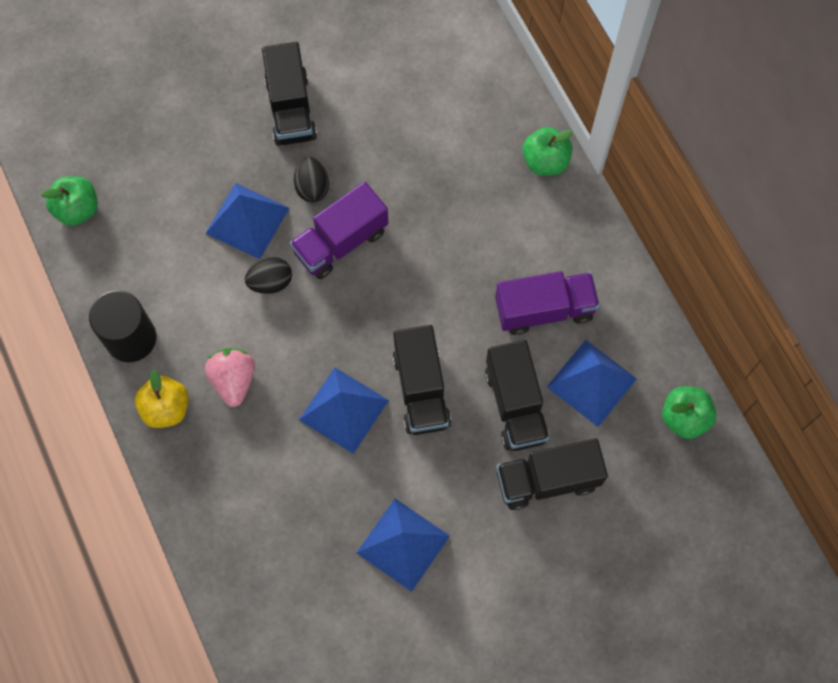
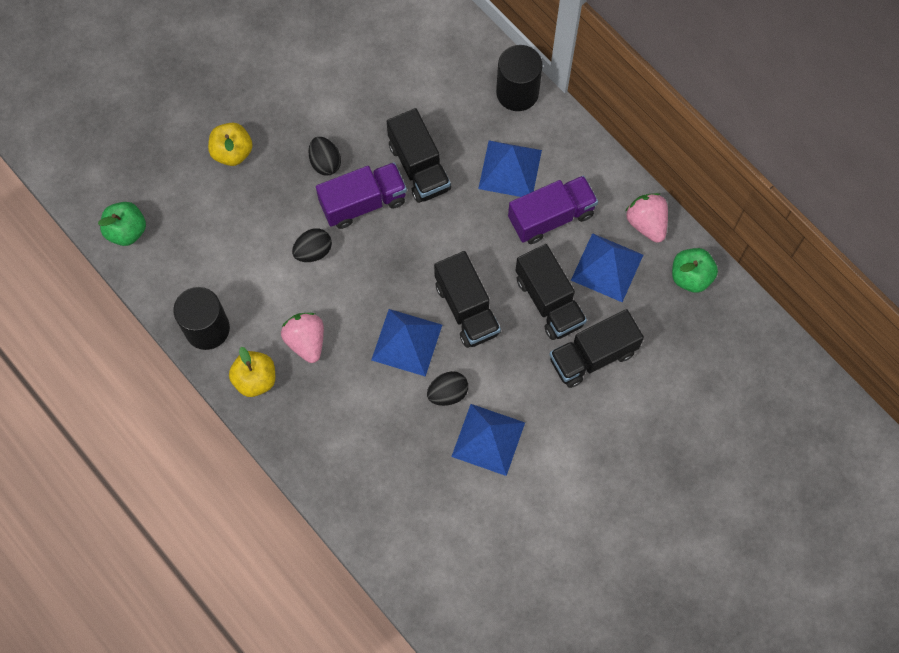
camera: 15 degrees left, 0 degrees up
blue pyramid [205,183,289,259] -> blue pyramid moved to [478,140,542,197]
black truck [262,42,317,146] -> black truck moved to [387,108,451,203]
purple truck [290,182,389,279] -> purple truck turned 150 degrees counterclockwise [316,162,407,229]
green apple [523,127,573,176] -> black cylinder [496,45,543,111]
none -> yellow apple [208,123,253,166]
none -> black egg [427,371,468,406]
none -> pink strawberry [626,193,668,243]

